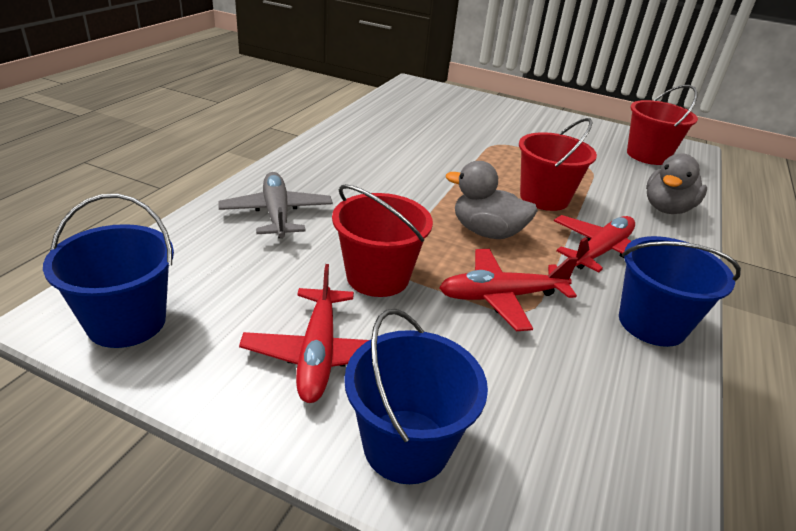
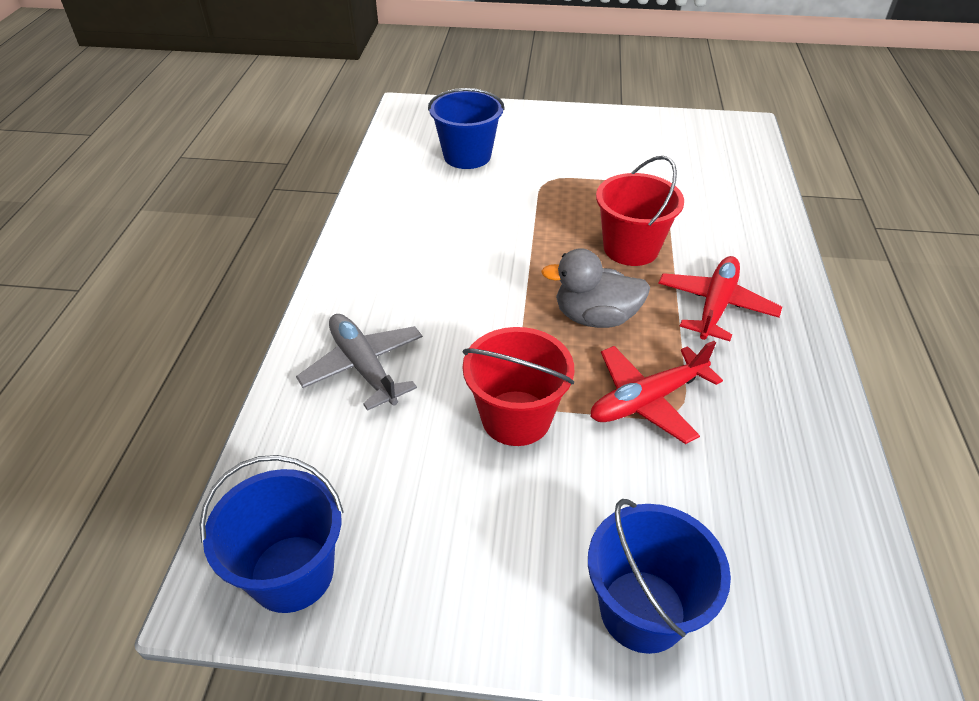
camera: 15 degrees left, 10 degrees up
red plane [239,264,369,403] -> none
blue bucket [619,236,741,347] -> blue bucket moved to [428,88,505,169]
red bucket [627,85,698,165] -> none
grey duck [646,154,707,214] -> none

